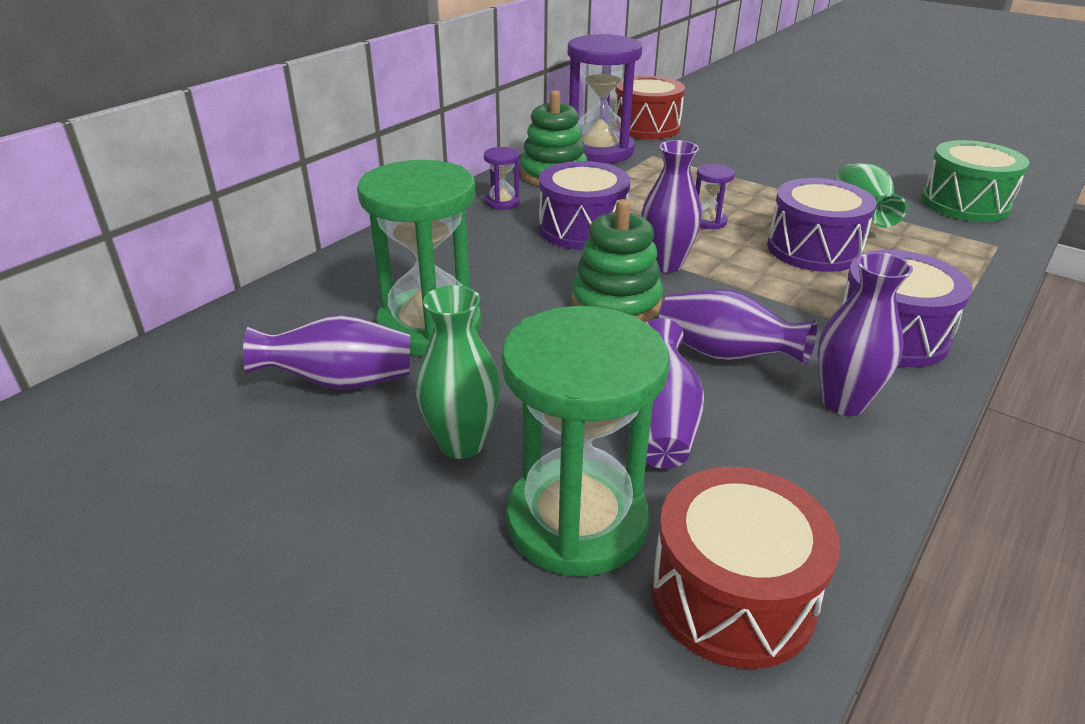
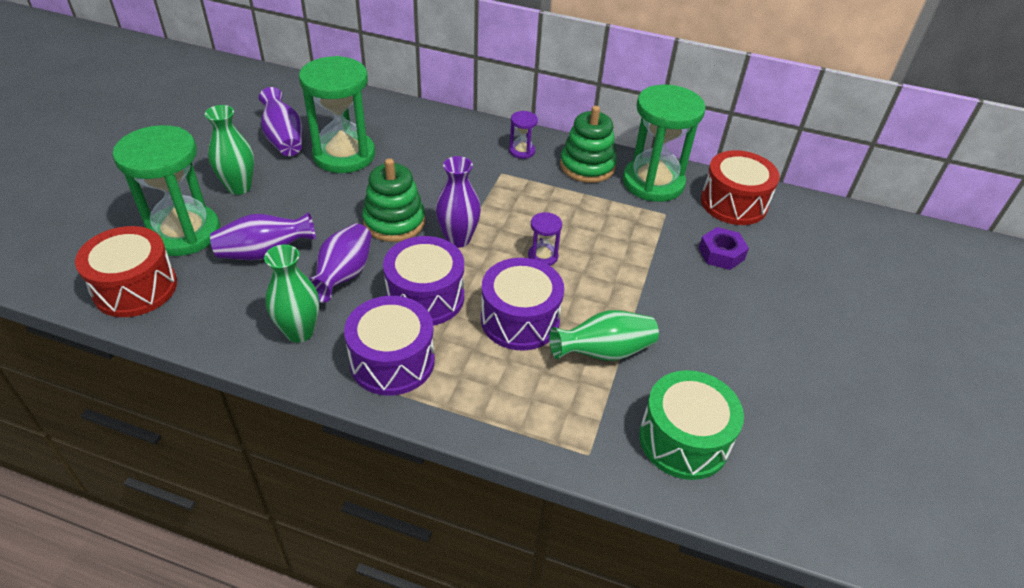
camera: 70 degrees right, 10 degrees up
purple drum [539,161,630,250] -> purple drum moved to [383,236,464,325]
purple hourglass [568,34,642,163] -> green hourglass [623,85,706,202]
purple vase [818,252,913,416] -> green vase [264,245,319,343]
none -> purple nut [699,227,749,270]

